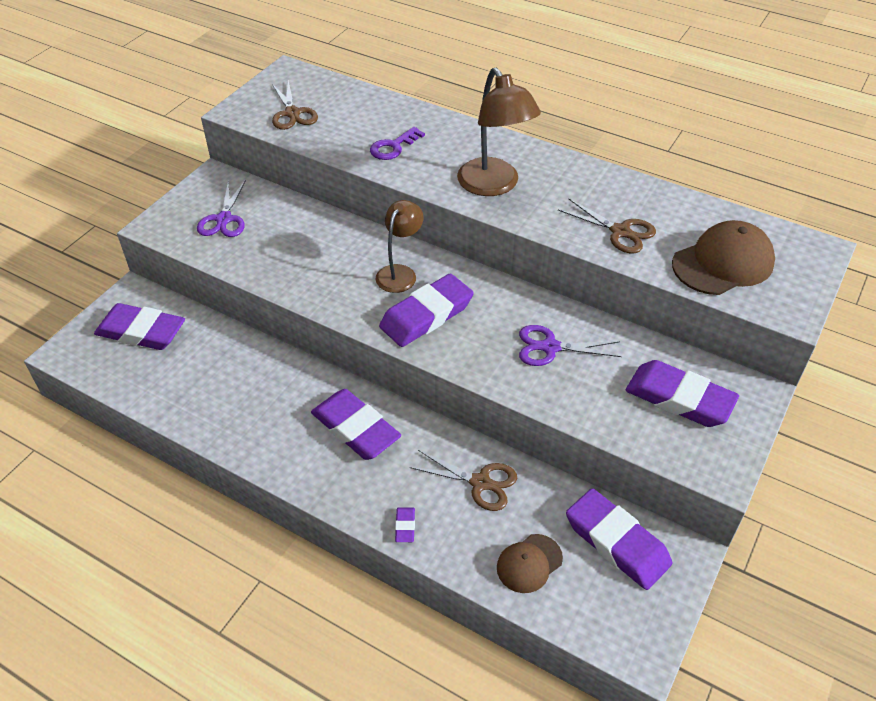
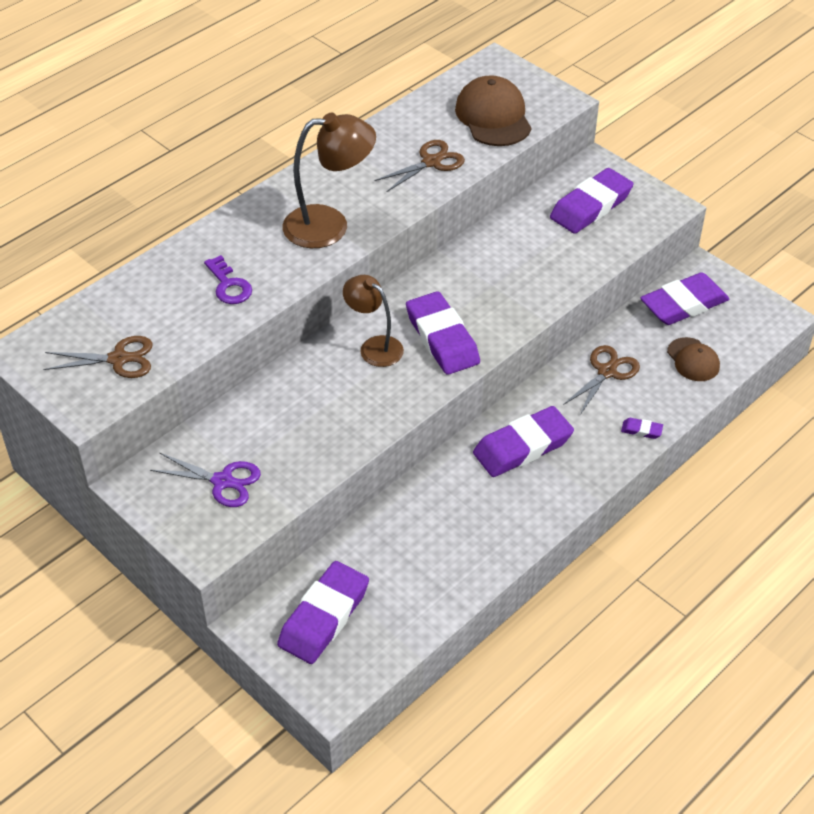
camera: 75 degrees left, 0 degrees up
purple scissors [519,325,622,366] -> none

